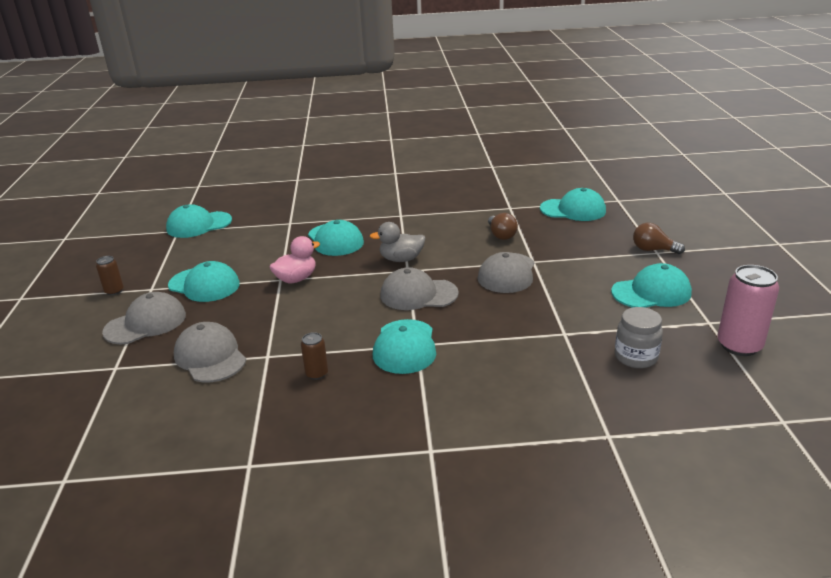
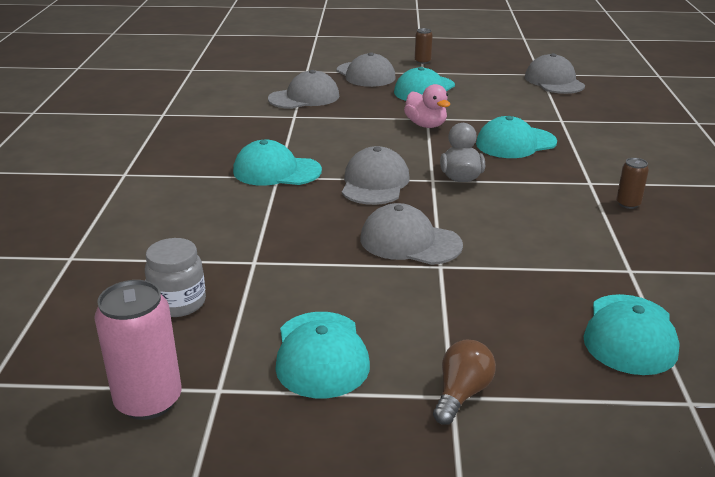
camera: 95 degrees right, 0 degrees up
turquoise cap [166,204,232,238] -> grey cap [525,53,585,94]
brown can [301,332,328,380] -> brown can moved to [616,158,649,209]
brown light bulb [488,213,518,240] -> none

